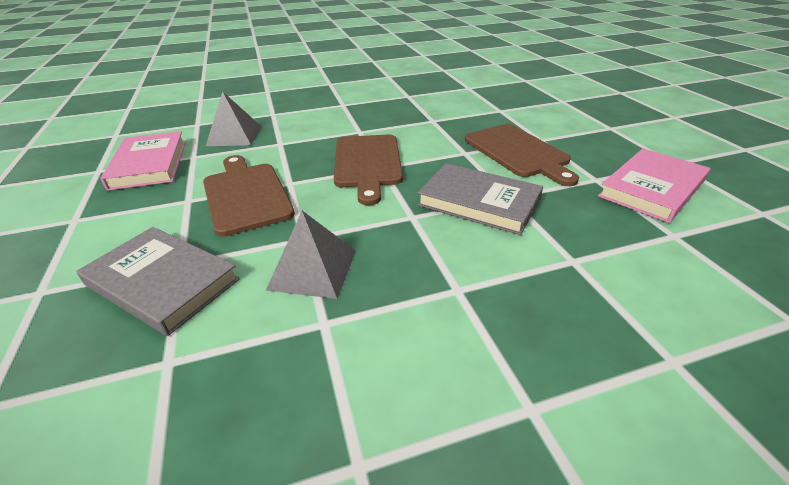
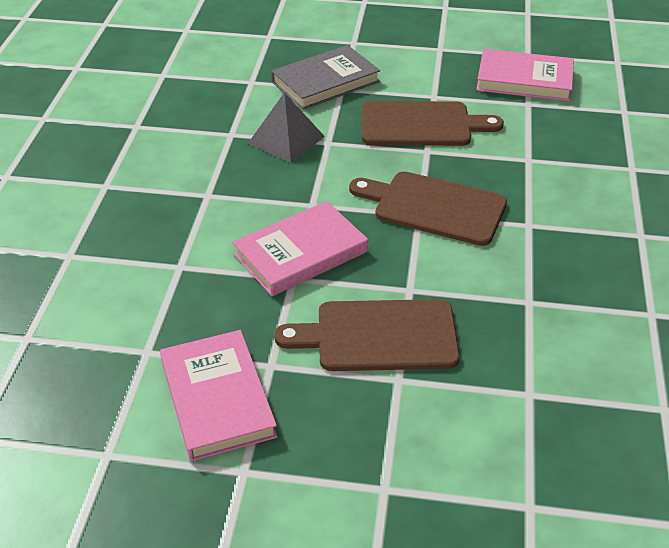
camera: 115 degrees right, 5 degrees up
grey pyramid [206,91,262,146] -> none
grey book [417,163,543,235] -> pink book [232,201,368,296]

